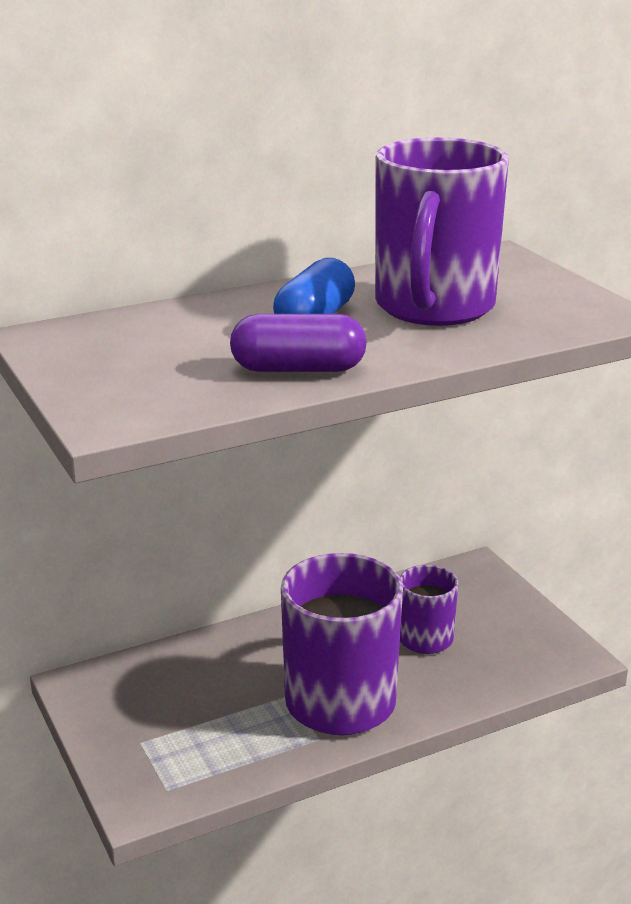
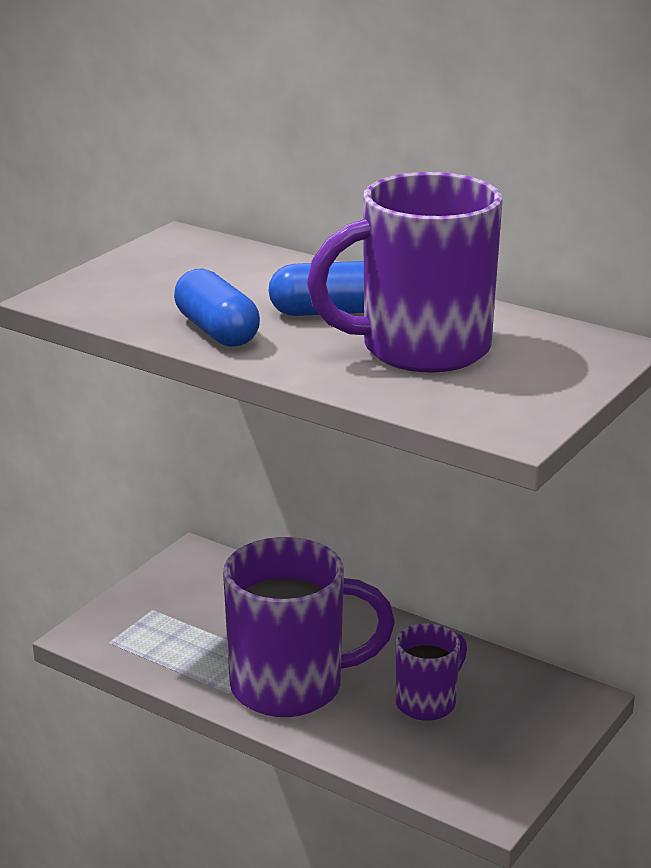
camera: 60 degrees right, 0 degrees up
purple capsule [230,314,367,372] -> blue capsule [174,268,260,347]

